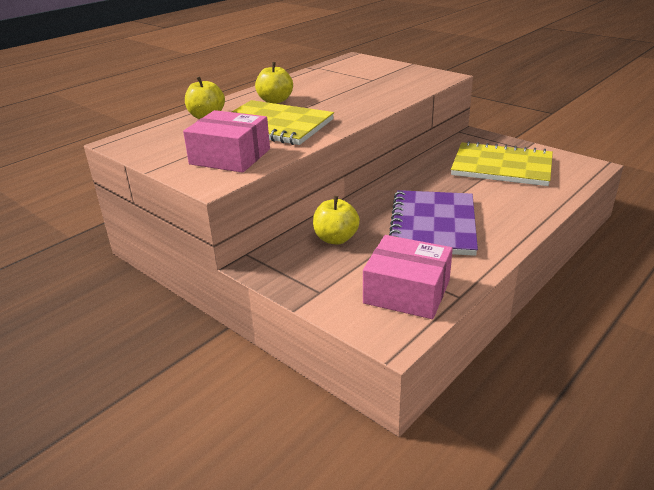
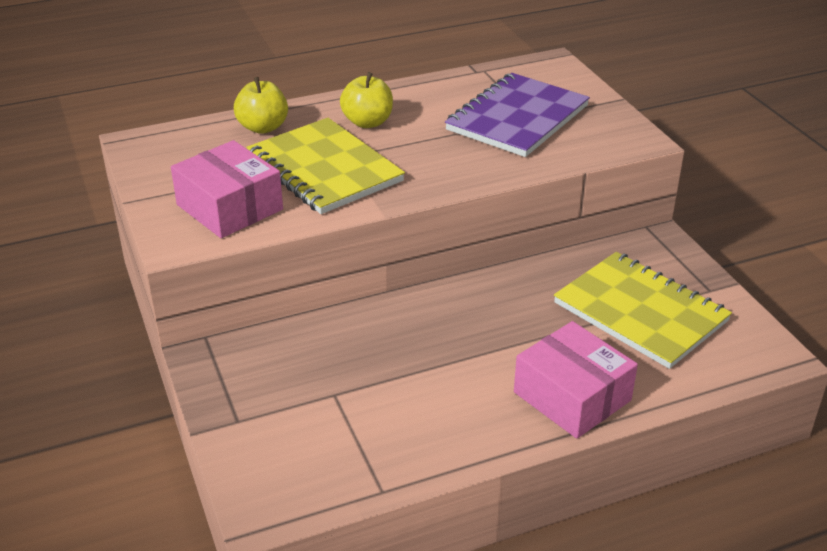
camera: 25 degrees right, 5 degrees up
yellow apple [313,196,360,244] -> none
pink box [363,235,453,319] -> pink box moved to [514,321,638,439]
purple notebook [389,190,478,256] -> purple notebook moved to [445,73,590,157]

